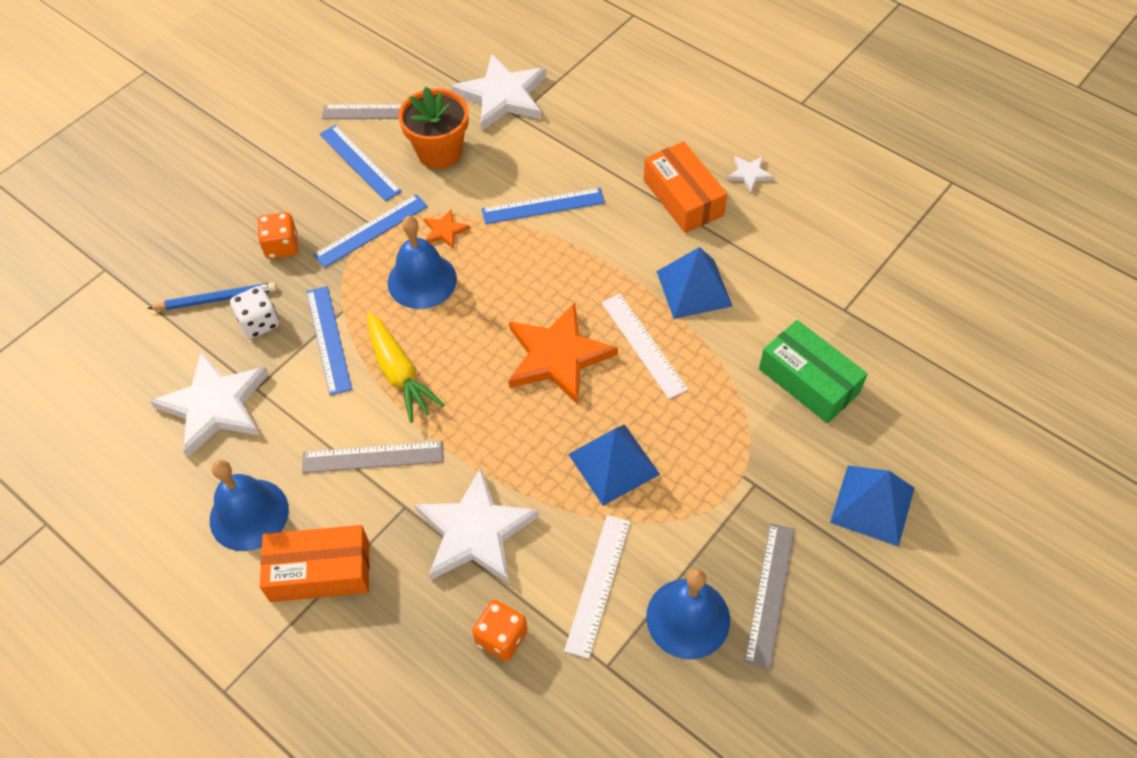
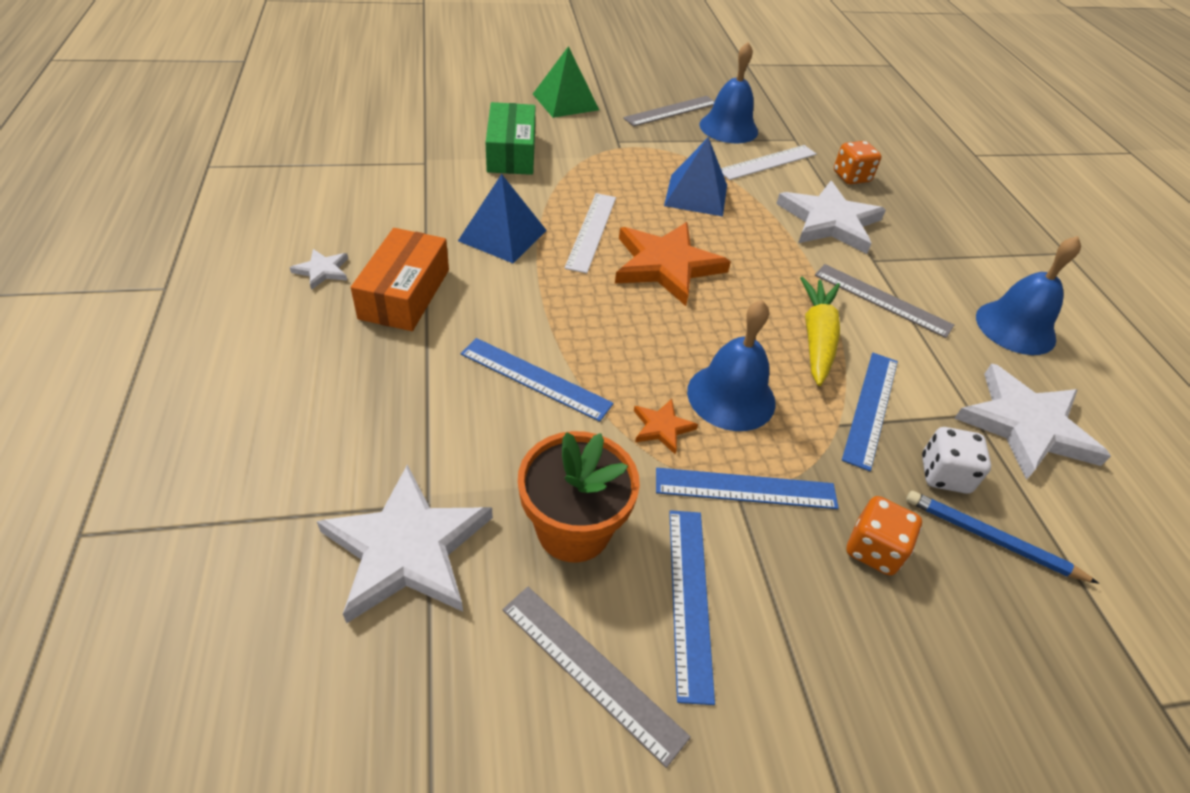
camera: 145 degrees left, 10 degrees down
orange box [260,525,369,602] -> none
blue pyramid [830,465,915,547] -> green pyramid [533,46,599,118]

